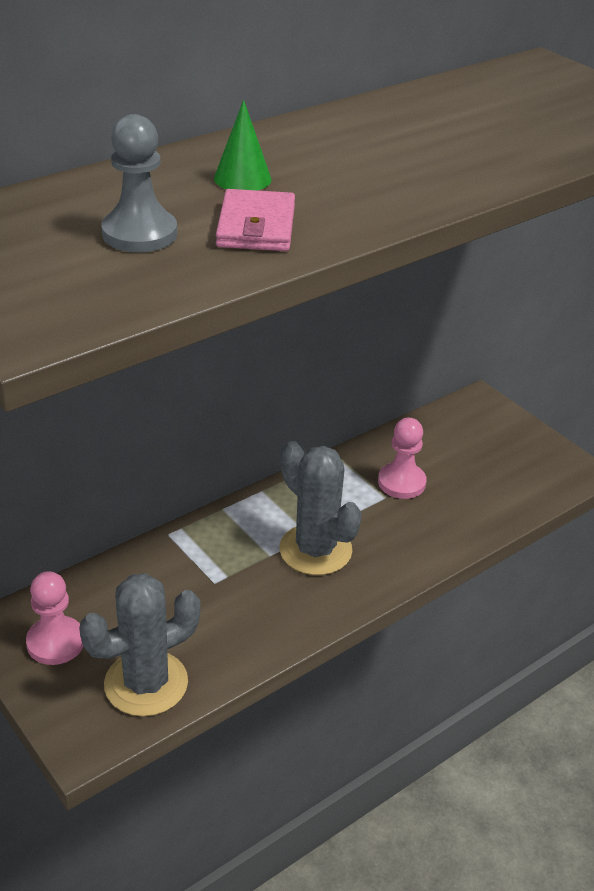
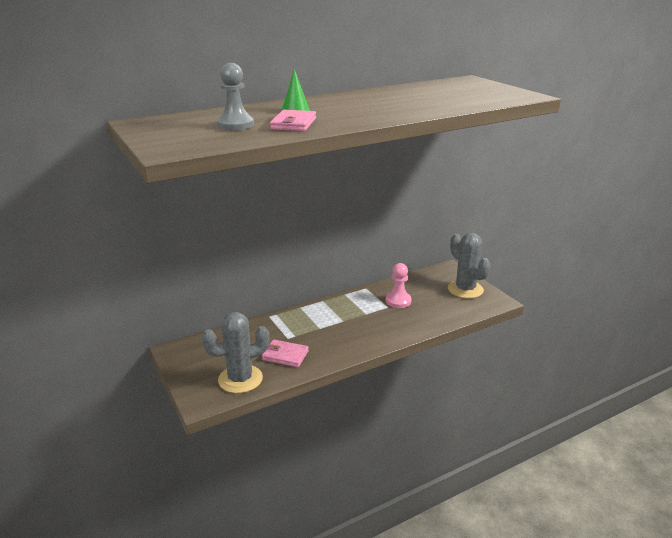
camera: 10 degrees right, 10 degrees down
pink pawn [26,571,84,665] -> none
grey cactus [279,441,362,575] -> grey cactus moved to [448,233,490,299]
none -> pink wallet [262,339,309,367]

